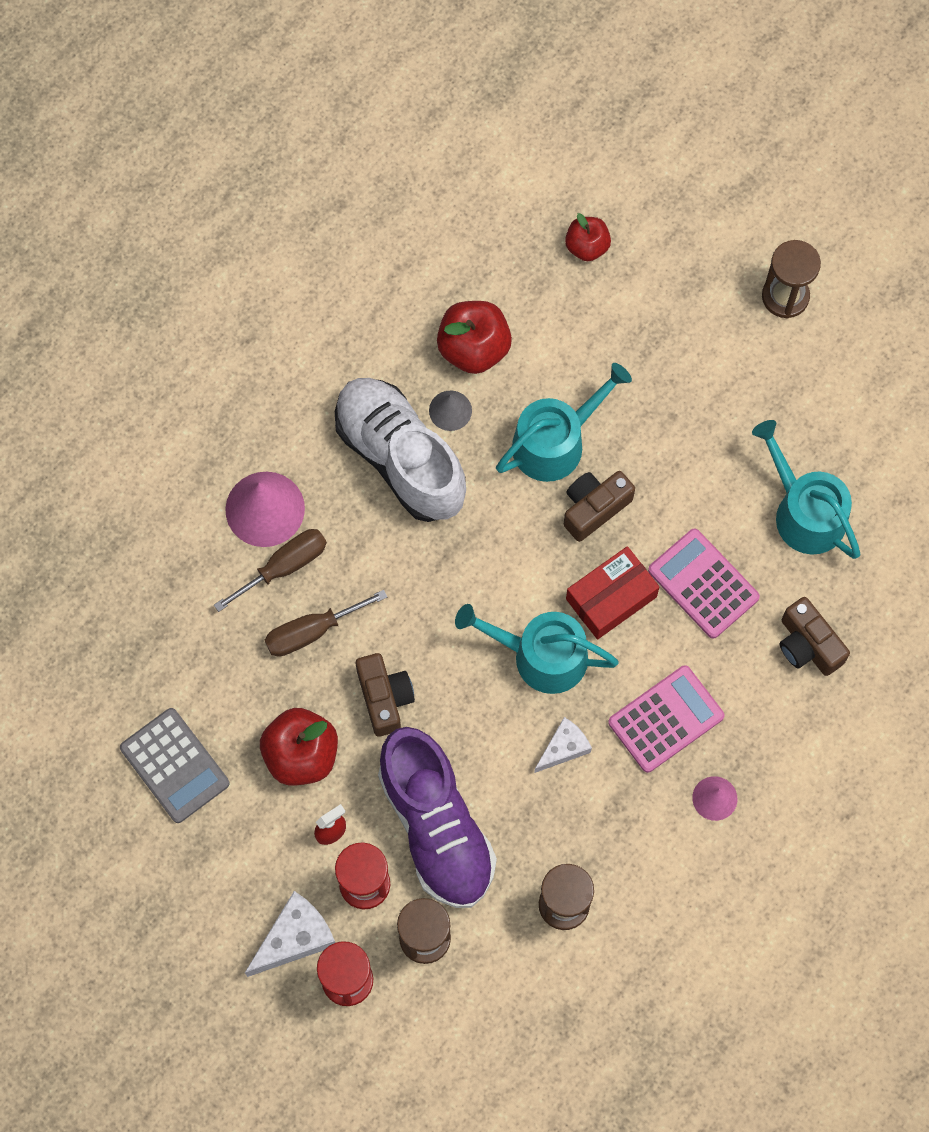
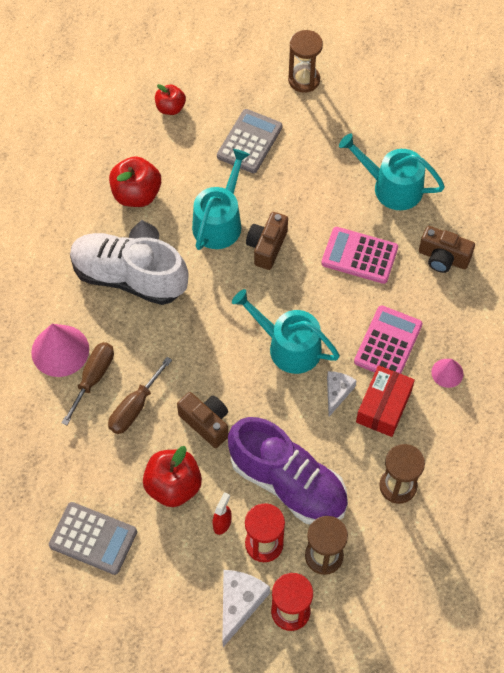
camera: 30 degrees left, 10 degrees down
turquoise watering can [455,604,619,694] -> turquoise watering can turned 45 degrees clockwise [232,289,340,374]
red box [566,546,659,639] -> red box moved to [356,365,415,437]
none -> grey calculator [217,109,282,173]

